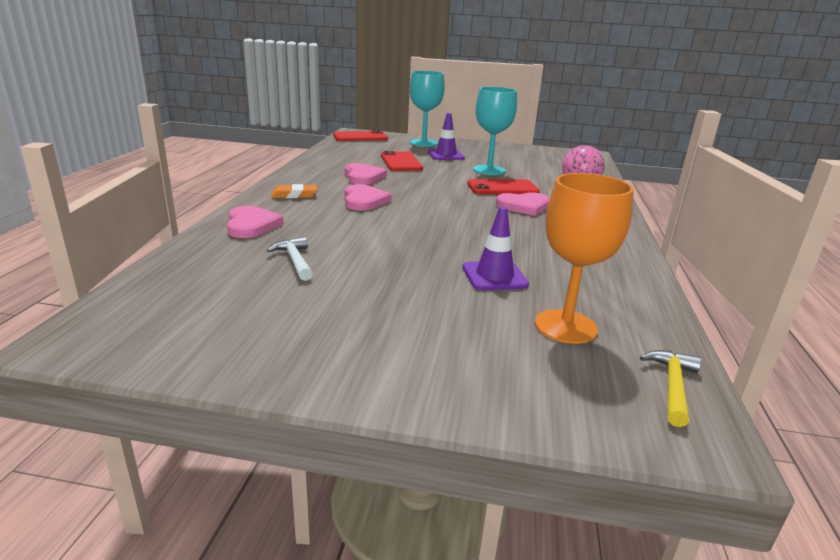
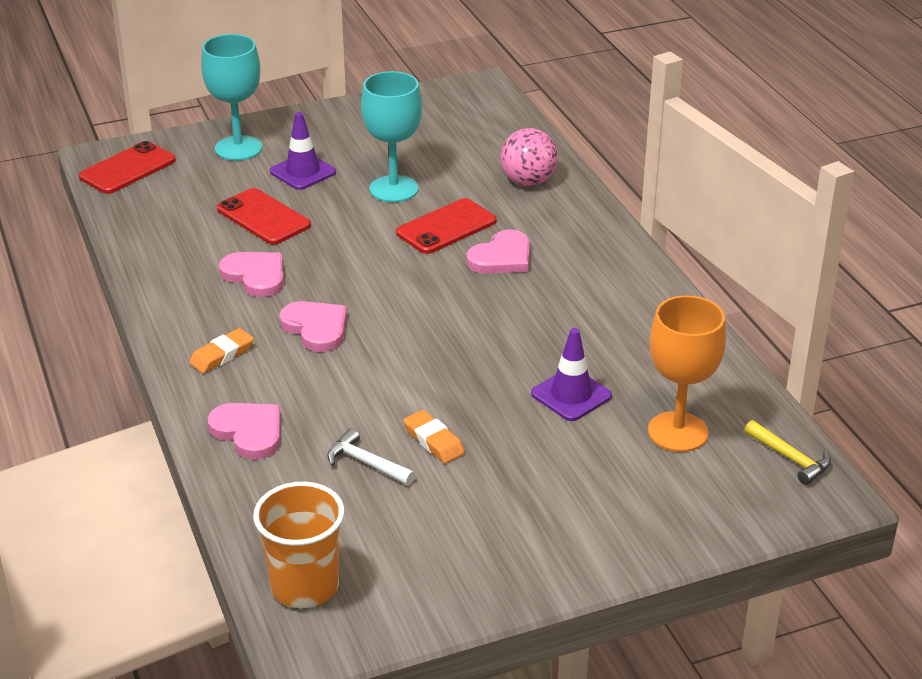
camera: 30 degrees left, 10 degrees up
yellow hammer [640,350,701,427] -> yellow hammer turned 150 degrees clockwise [745,420,831,485]
none -> orange cup [253,482,345,608]
none -> orange eraser [403,410,465,463]

